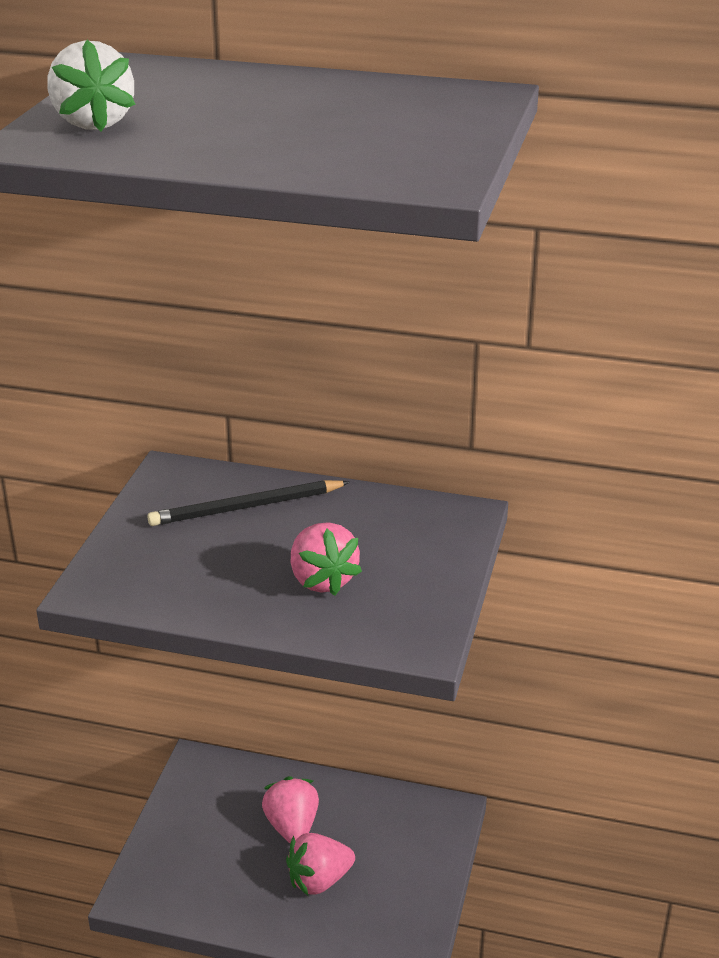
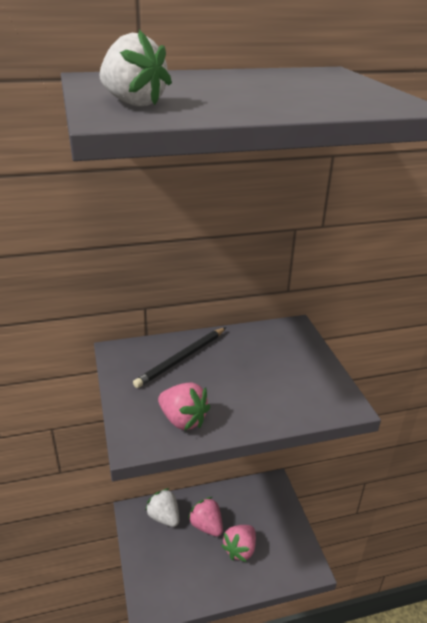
camera: 30 degrees left, 0 degrees up
pink strawberry [291,522,362,596] -> pink strawberry moved to [158,382,210,431]
none -> white strawberry [145,488,179,527]

